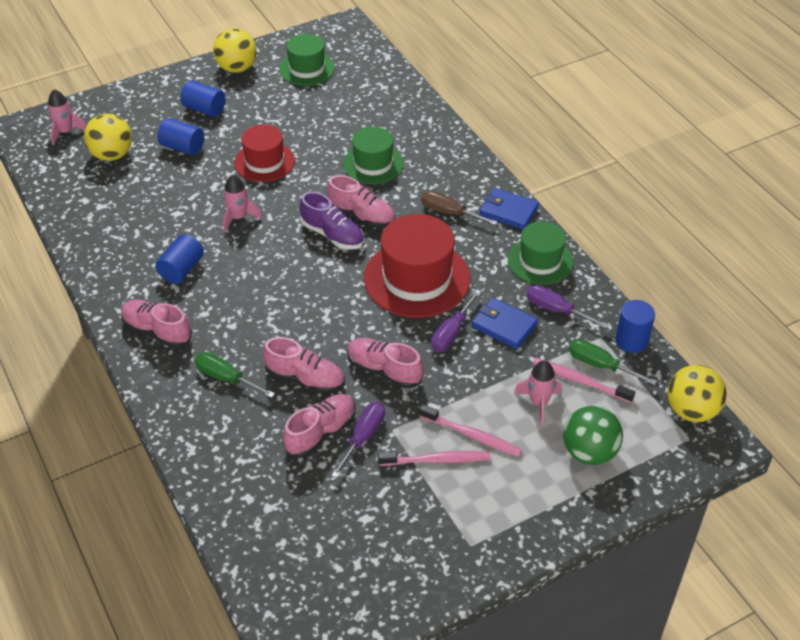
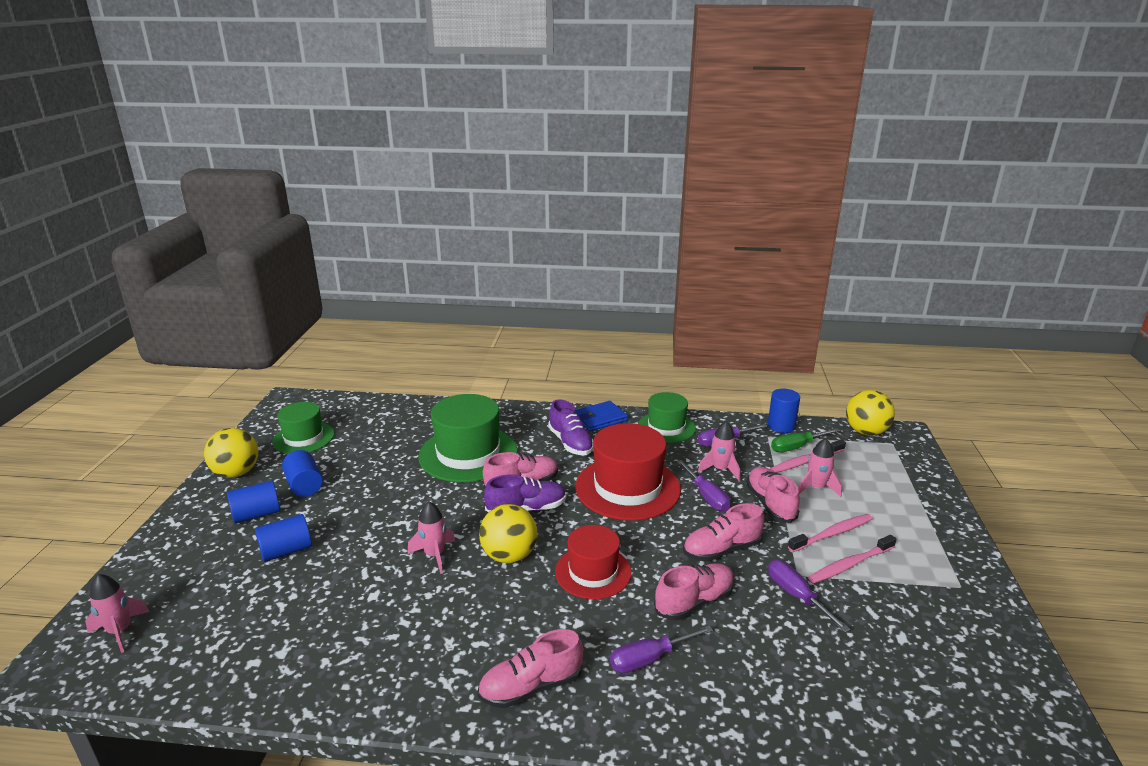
camera: 55 degrees left, 20 degrees down
yellow ball [84,114,132,161] -> yellow ball moved to [479,504,538,563]
blue cylinder [155,234,204,284] -> blue cylinder moved to [282,450,323,497]
green screwdriver [195,352,275,398] -> purple screwdriver [610,626,713,673]
red hat [234,125,295,182] -> red hat moved to [555,525,632,599]
pink shoe [283,394,356,458] -> pink shoe moved to [746,467,800,523]
green hat [343,127,404,184] -> green hat [418,394,518,483], size x1.60
pink toothbrush [378,451,491,466] -> pink toothbrush turned 150 degrees counterclockwise [808,535,897,583]
brown screwdriver [421,191,498,225] -> purple shoe [548,399,594,455]
blue wallet [471,297,538,349] -> pink rocket [698,421,740,480]
green ball [563,406,623,465] -> none

